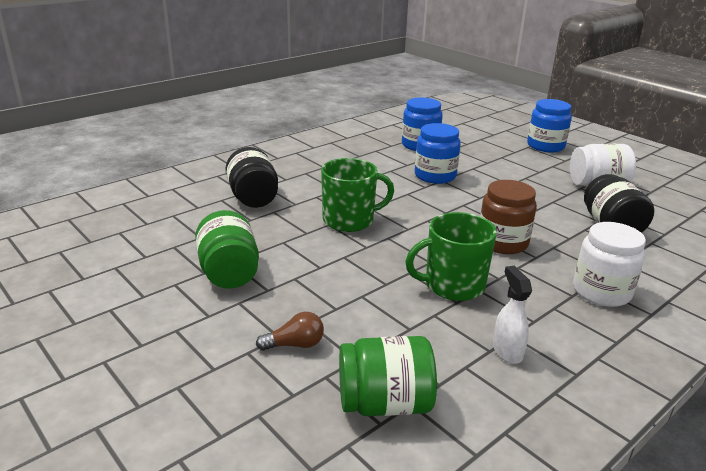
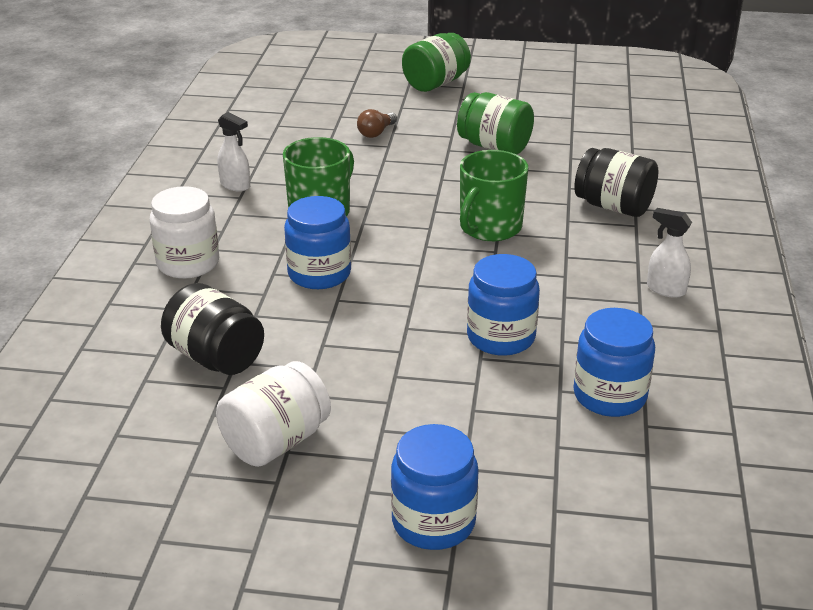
camera: 140 degrees right, 5 degrees up
green jar [339,336,437,416] -> green jar moved to [402,33,471,92]
brown jar [480,180,537,254] -> blue jar [284,196,351,289]
none -> white spray bottle [647,208,692,298]

